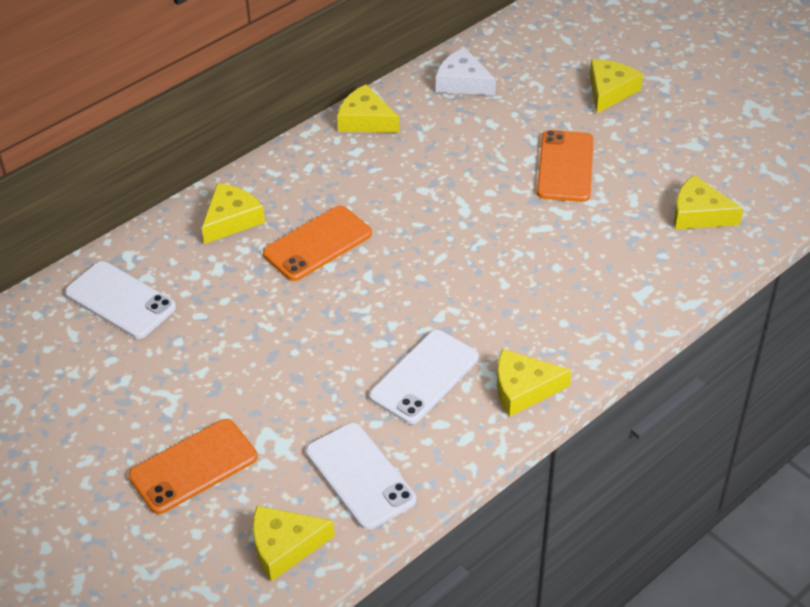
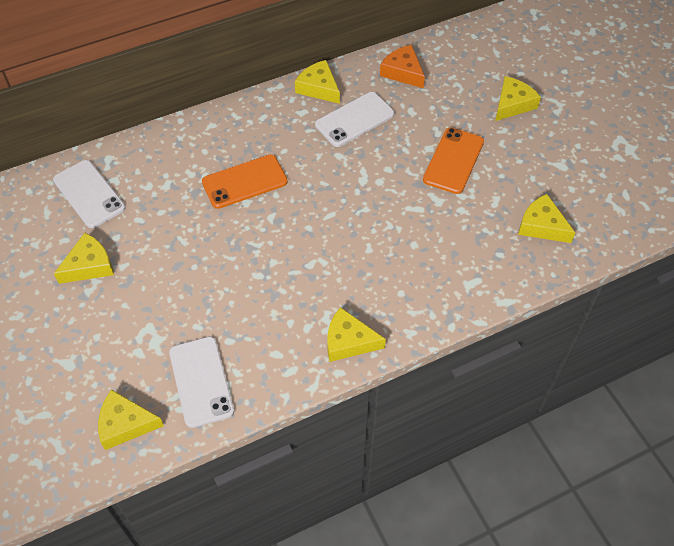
camera: 15 degrees right, 10 degrees up
orange phone [128,419,258,514] -> none
yellow cheese [202,183,265,244] -> yellow cheese moved to [54,233,114,284]
white phone [369,330,479,424] -> white phone moved to [315,92,394,147]
white cheese [436,47,496,95] -> orange cheese [380,45,425,88]

